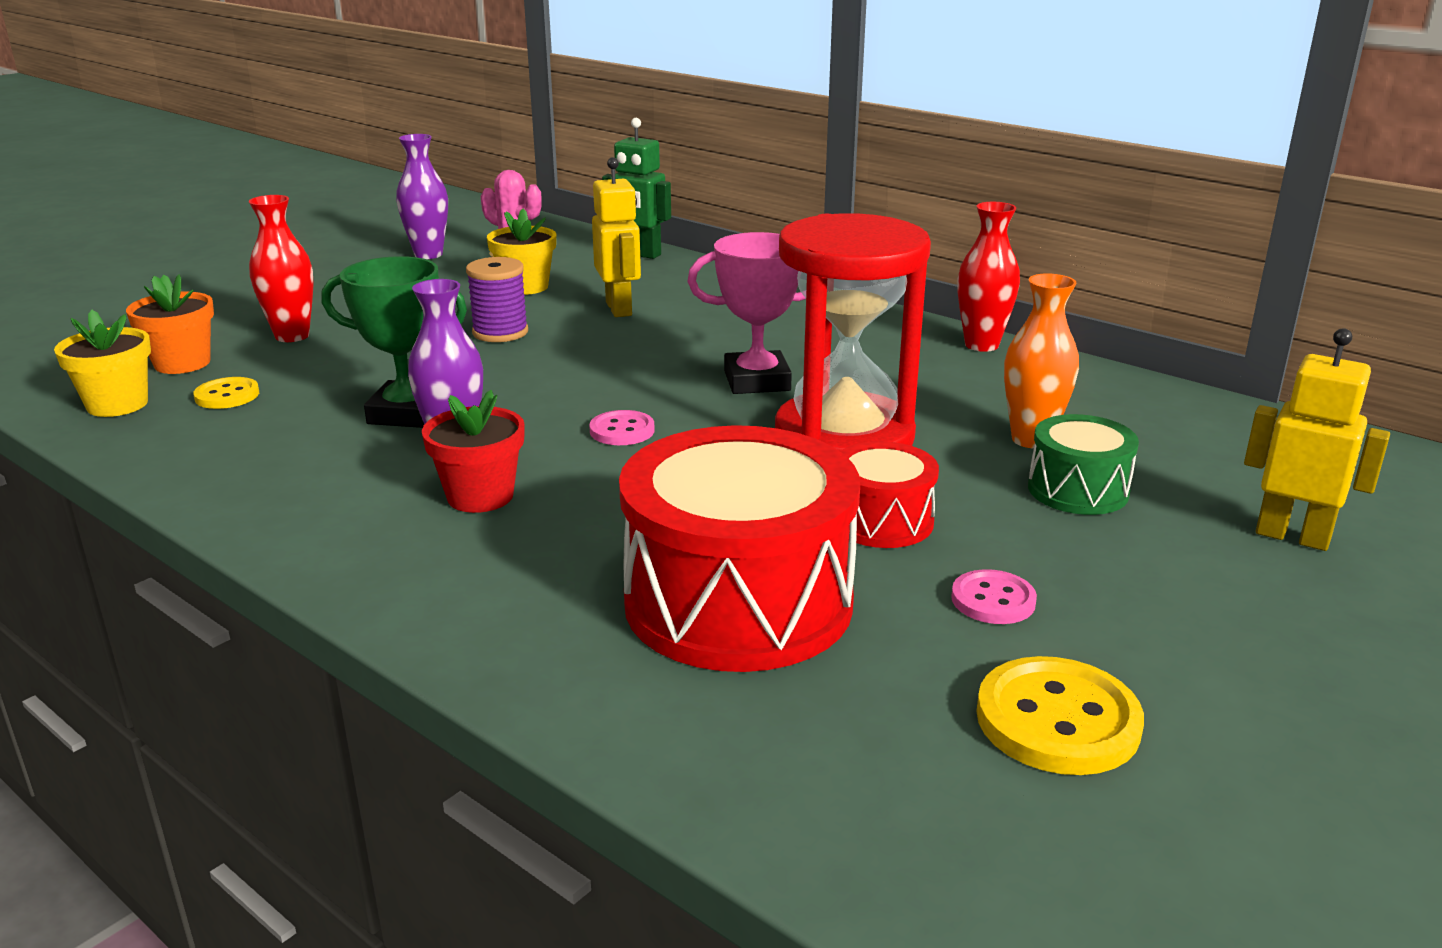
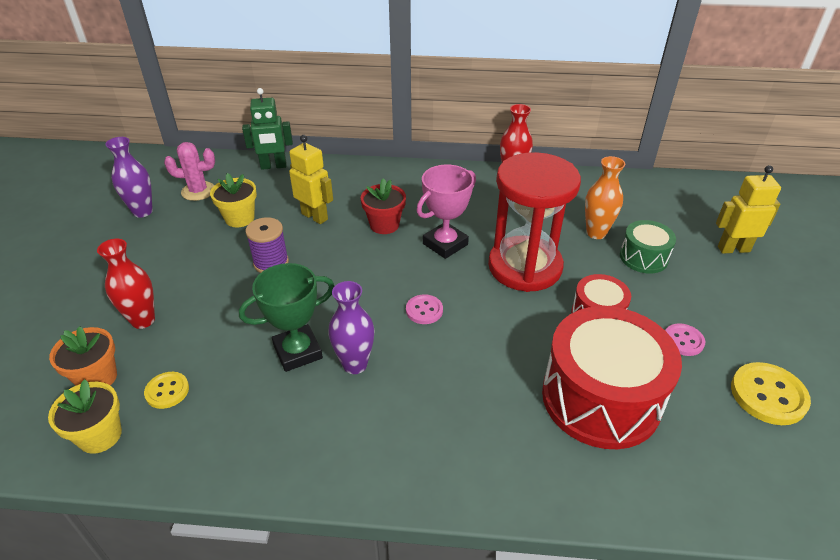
camera: 35 degrees left, 15 degrees up
red flower pot [422,390,525,513] -> red flower pot moved to [361,178,406,234]

